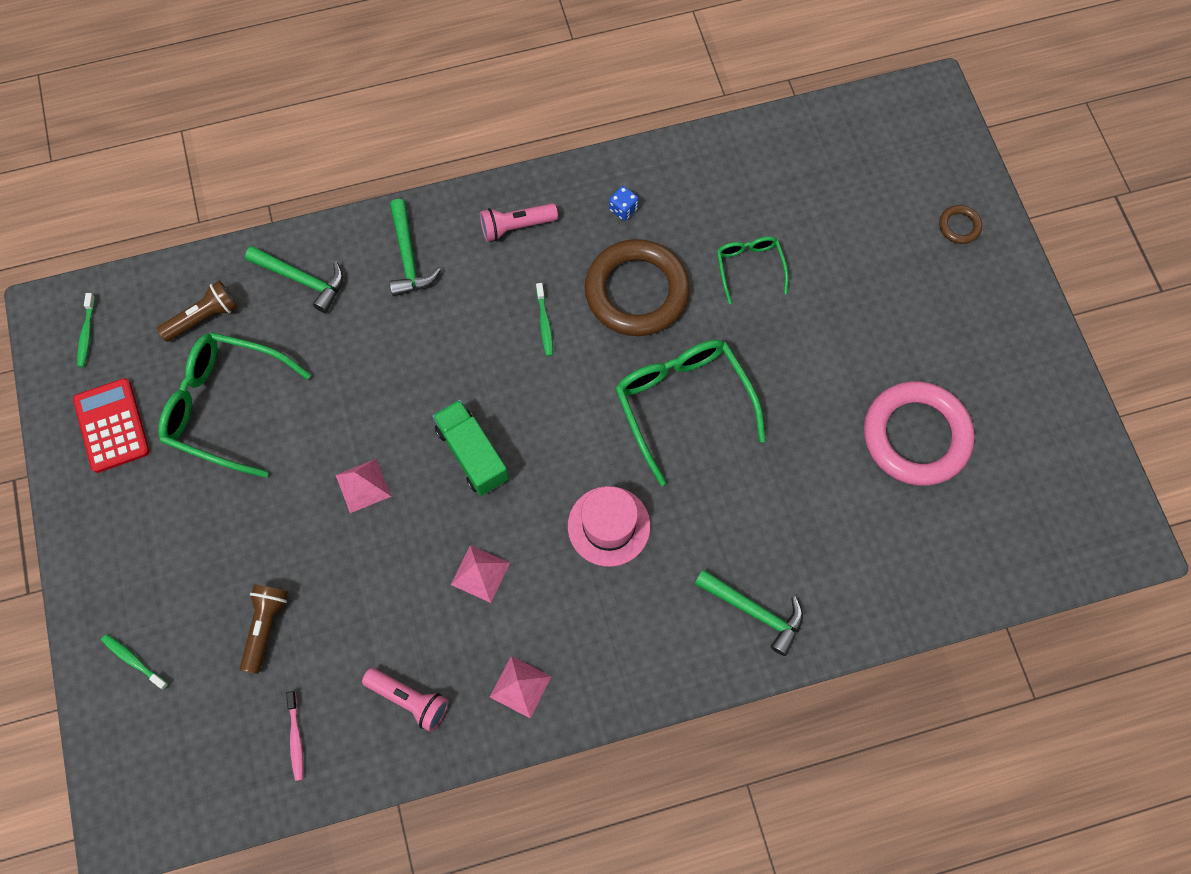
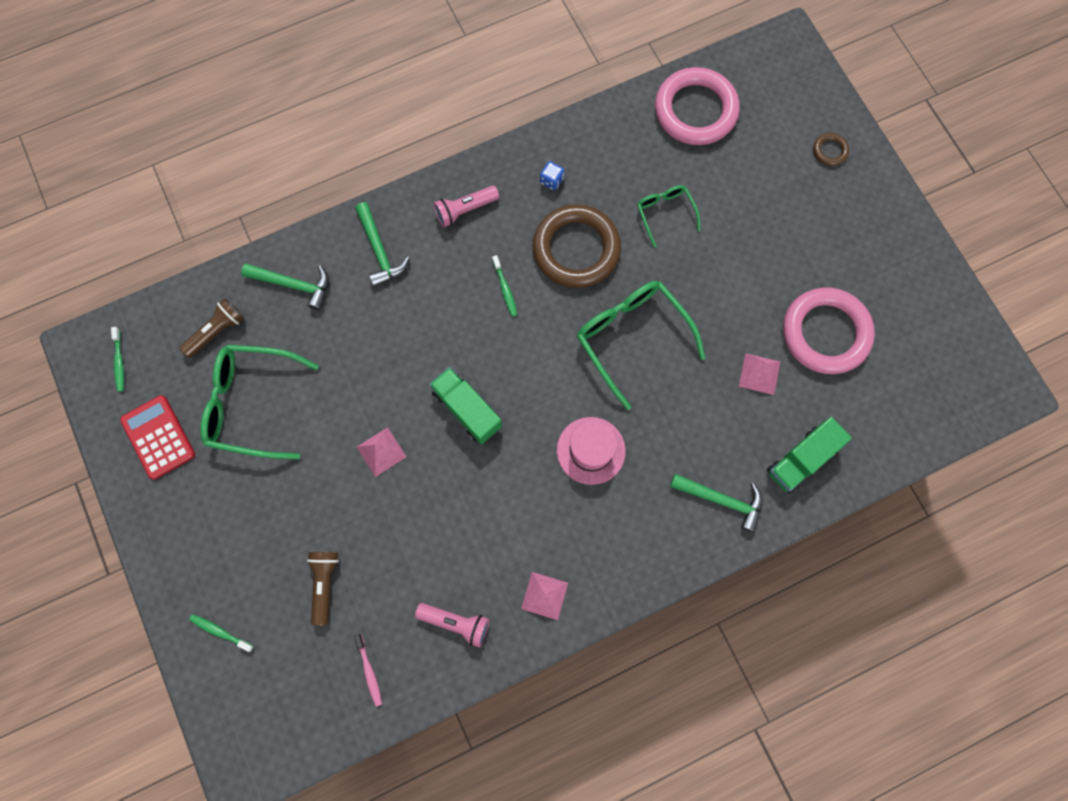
camera: 10 degrees left, 5 degrees up
pink pyramid [451,545,510,603] -> pink pyramid moved to [739,353,780,395]
none -> pink ring [655,67,740,145]
none -> green truck [767,417,852,493]

